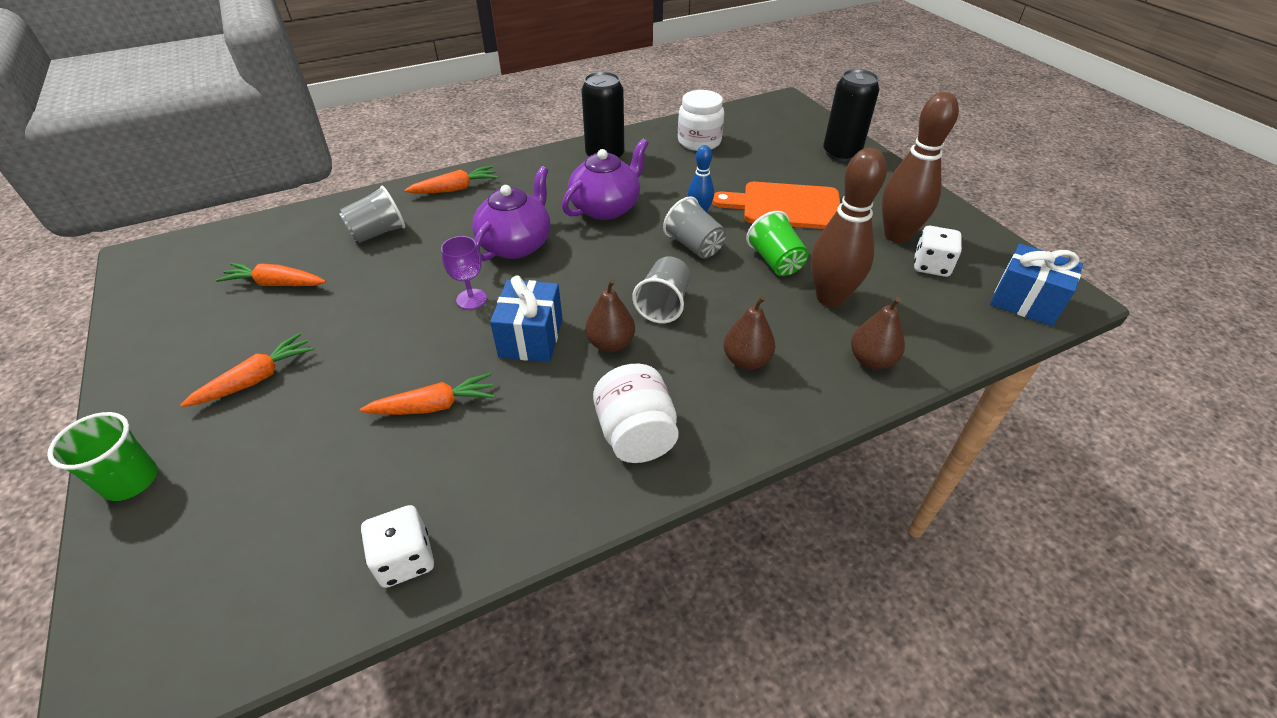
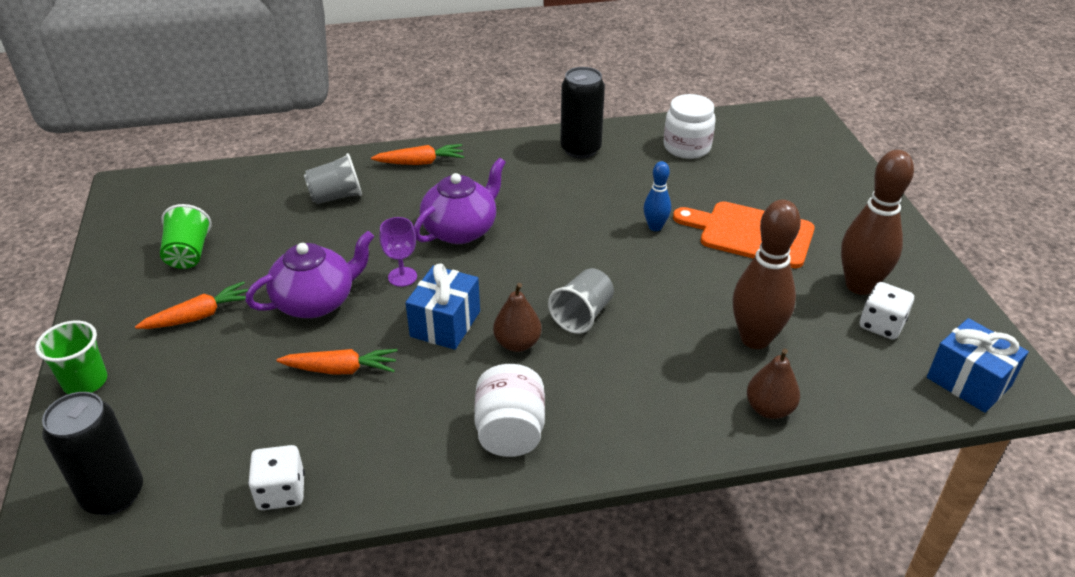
camera: 15 degrees right, 5 degrees down
orange carrot [216,263,326,286] -> none
purple teapot [562,138,648,220] -> purple teapot moved to [245,231,374,318]
grey cup [663,196,726,258] -> none
brown pear [724,296,775,370] -> none
green cup [746,211,809,276] -> green cup moved to [160,204,212,269]
black can [823,69,880,162] -> black can moved to [42,392,143,515]

